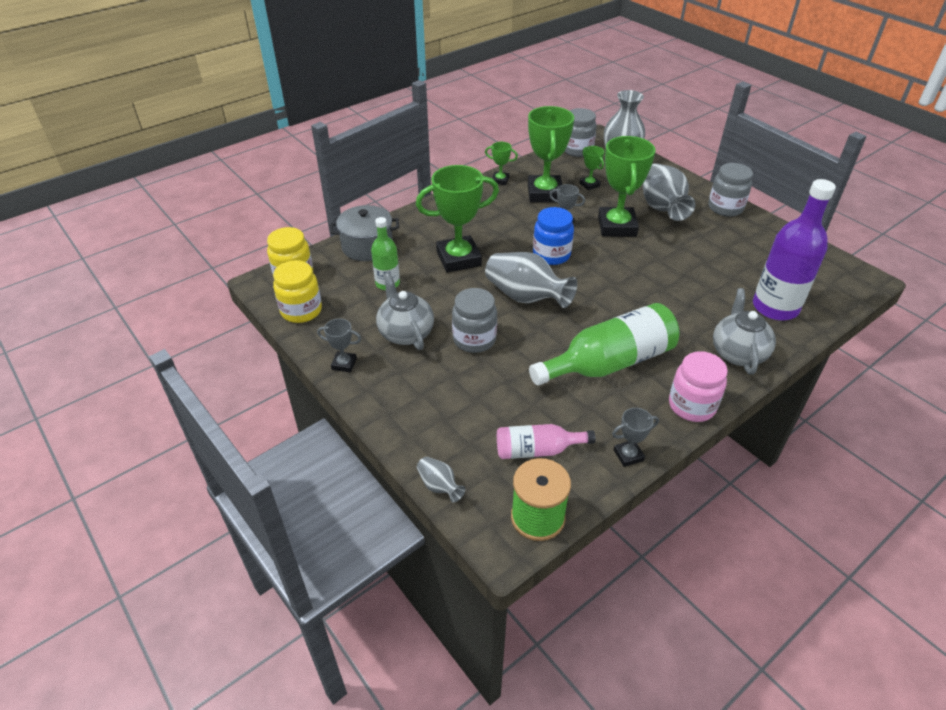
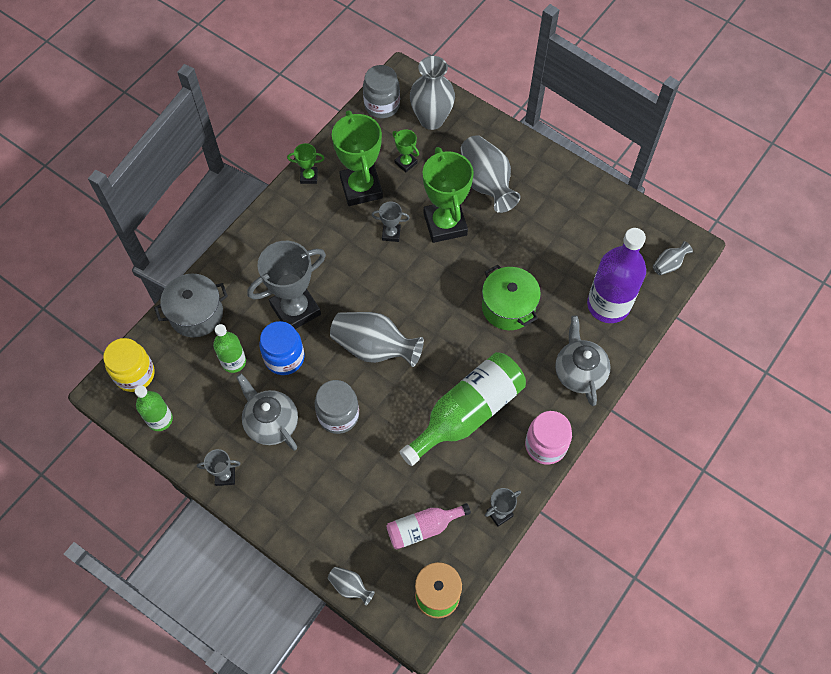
camera: 15 degrees left, 20 degrees up
yellow jar [273,260,322,323] -> green bottle [135,385,173,431]
green trophy [416,165,499,273] -> grey trophy [247,241,326,329]
blue jar [533,207,574,265] -> blue jar moved to [259,321,304,375]
grey jar [708,163,753,217] -> none
none -> green pot [482,265,541,330]
none -> grey vase [653,241,693,275]

